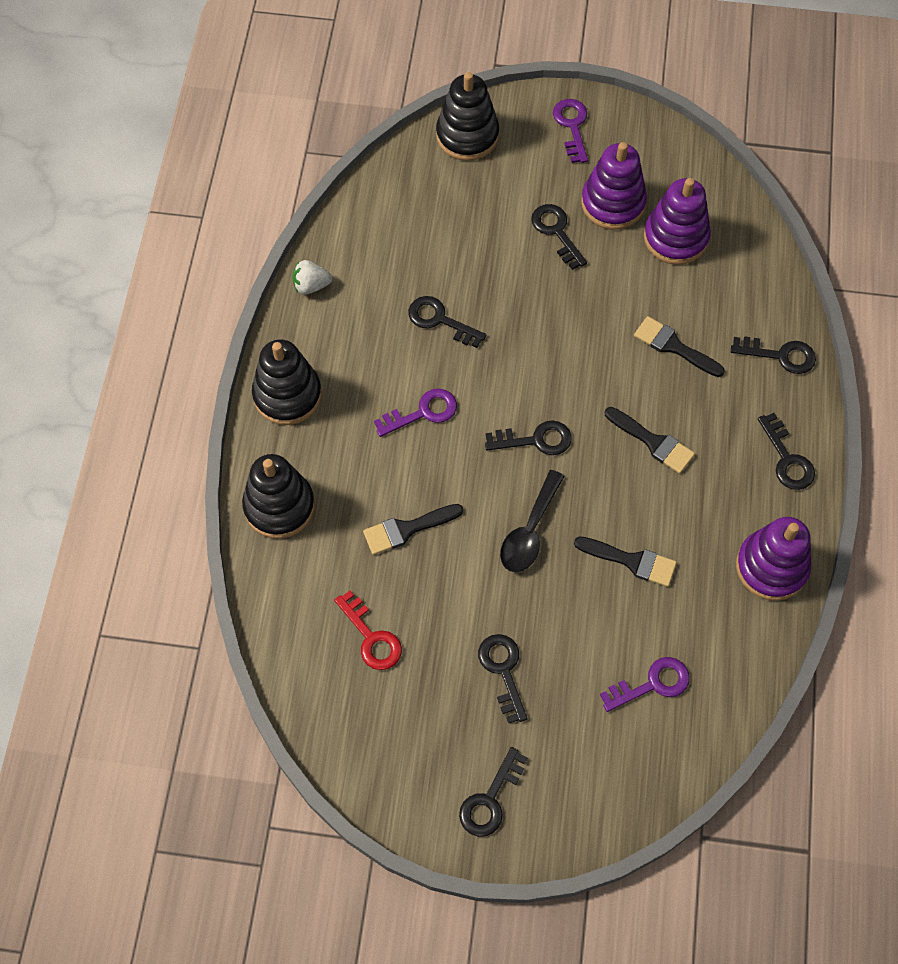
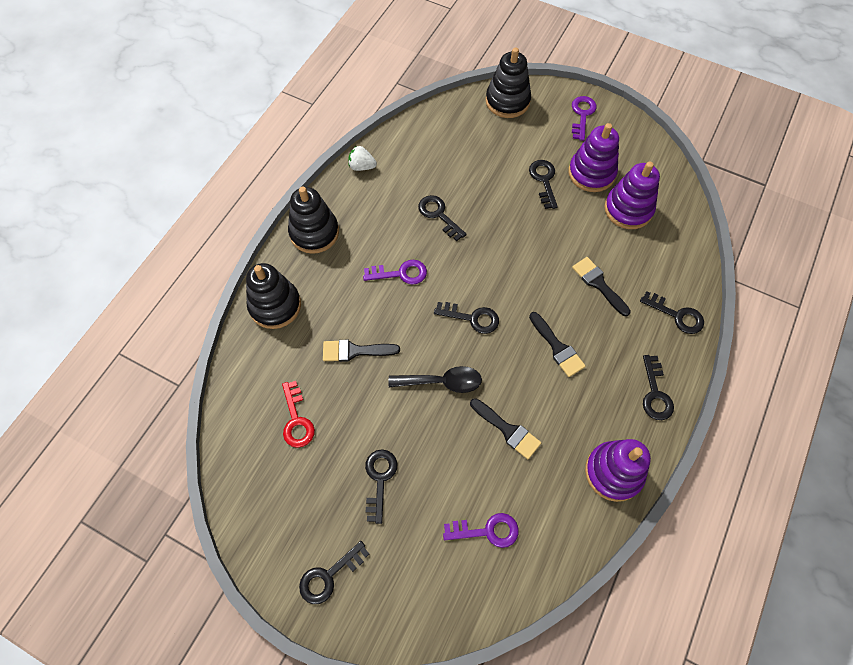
camera: 20 degrees right, 0 degrees up
black spoon [500,470,565,572] -> black spoon turned 135 degrees counterclockwise [388,366,482,393]

